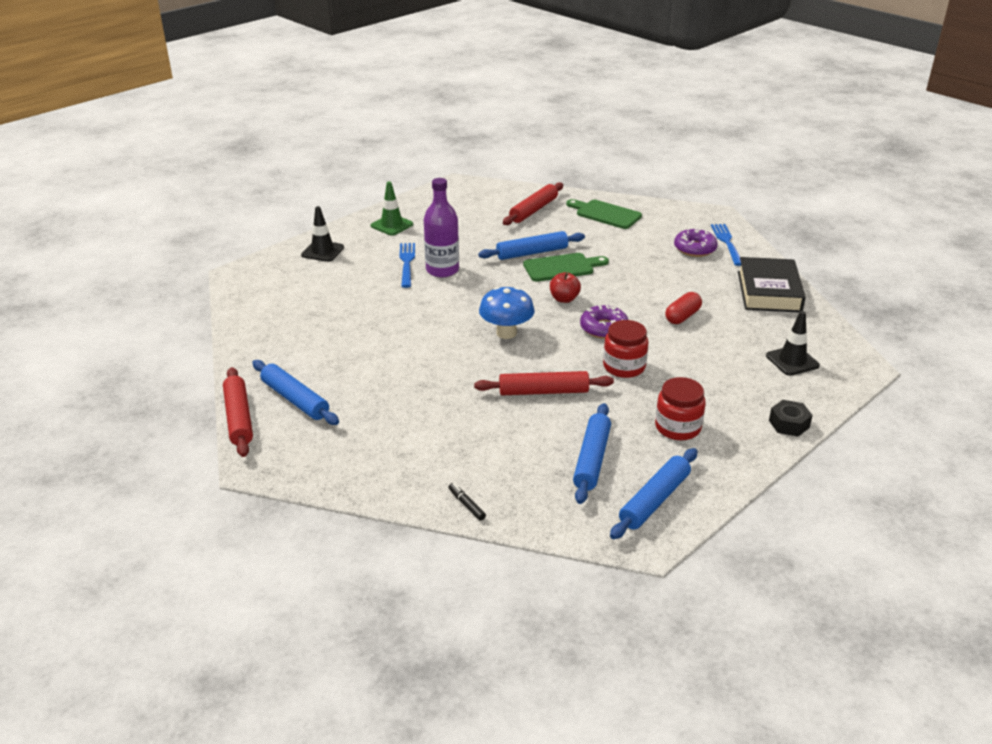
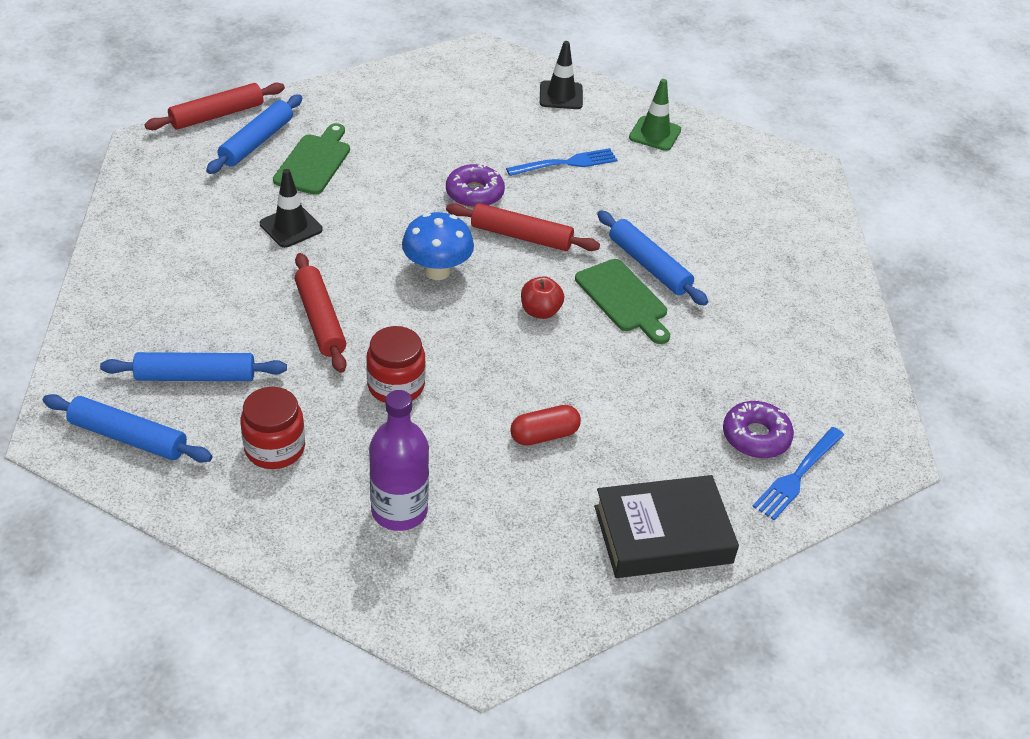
camera: 70 degrees right, 10 degrees up
purple bottle [424,178,459,277] -> purple bottle moved to [369,390,429,531]
black marker [448,483,486,521] -> none
red rolling pin [503,182,563,225] -> red rolling pin moved to [446,203,600,251]
green cutting board [566,199,642,229] -> green cutting board moved to [273,123,350,195]
purple donut [580,304,628,339] -> purple donut moved to [446,163,505,208]
red capsule [665,292,702,324] -> red capsule turned 45 degrees counterclockwise [510,405,581,446]
blue fork [711,224,741,266] -> blue fork turned 150 degrees clockwise [752,427,844,520]
black traffic cone [766,311,820,376] -> black traffic cone moved to [260,169,323,248]
black nut [769,400,813,437] -> none

